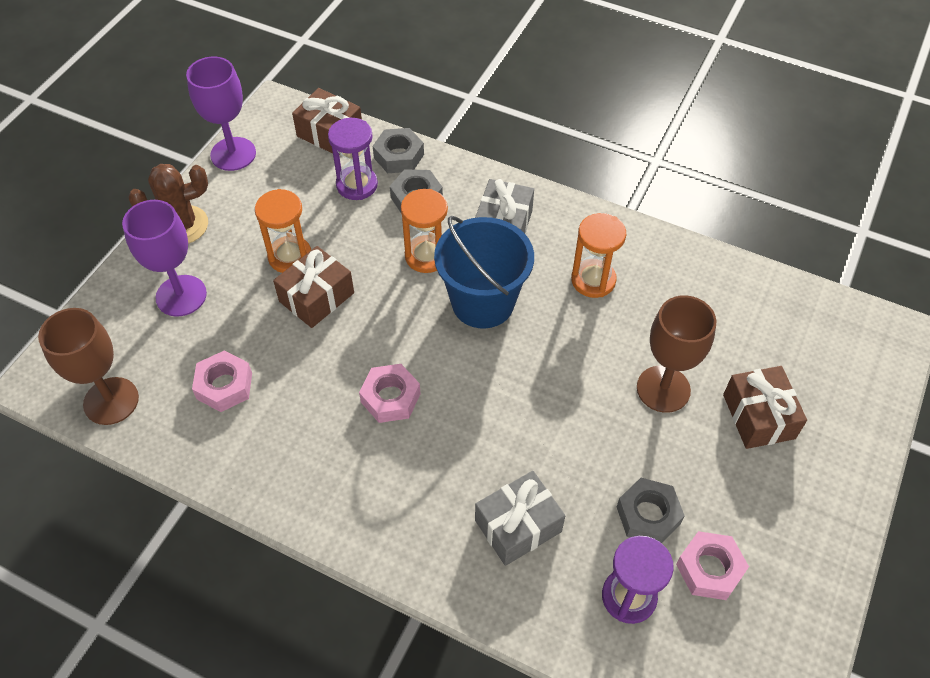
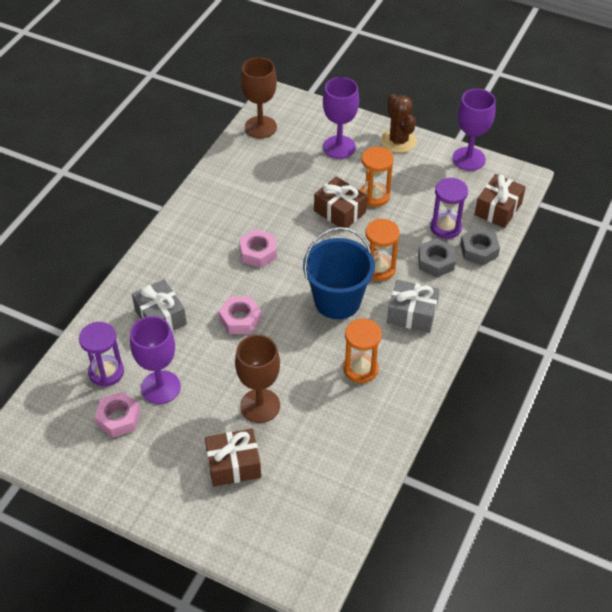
camera: 90 degrees right, 5 degrees down
pink nut [192,350,252,412] -> pink nut moved to [218,296,261,334]
grey nut [617,478,685,543] -> purple goblet [130,316,181,404]

